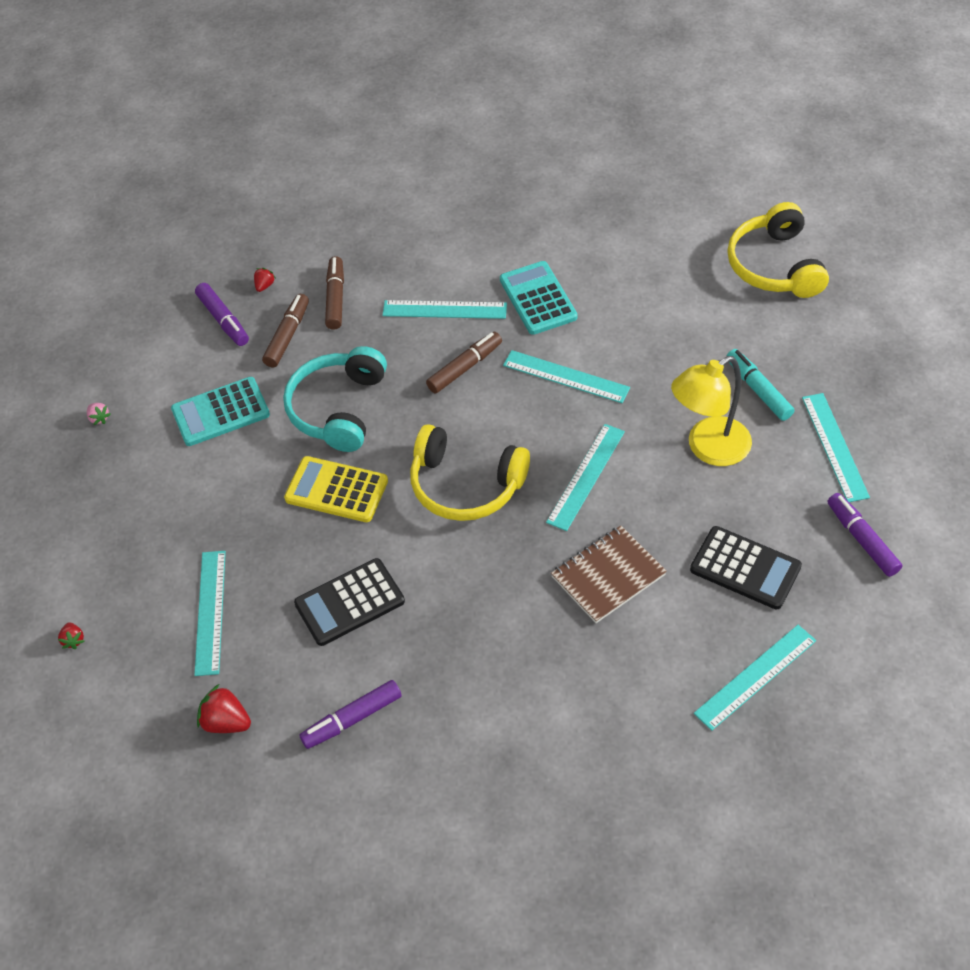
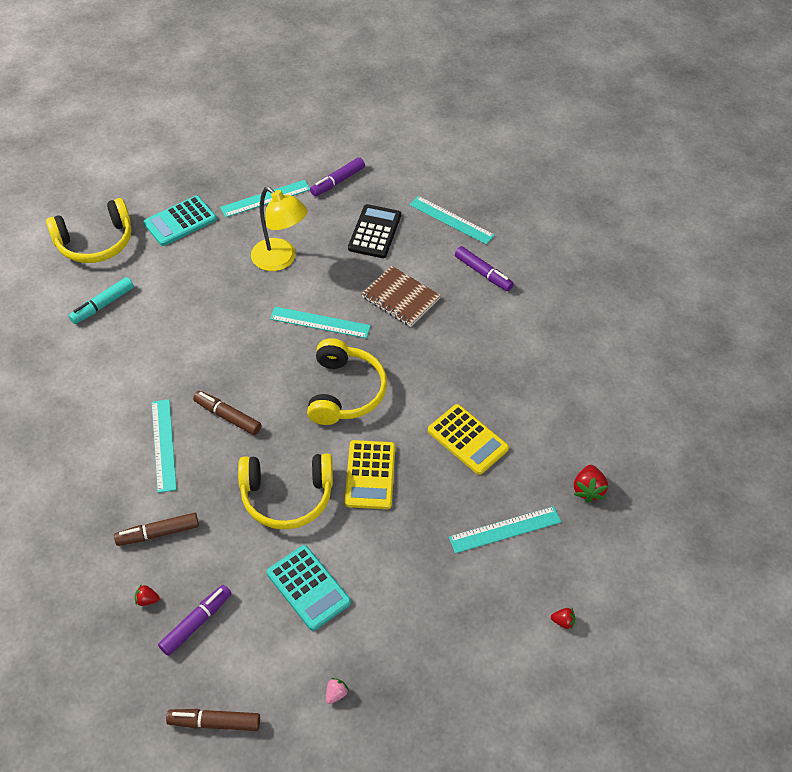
camera: 110 degrees left, 0 degrees up
red strawberry [58,622,84,649] -> red strawberry turned 45 degrees clockwise [551,608,575,629]
brown marker [262,294,309,368] -> brown marker moved to [166,709,260,731]
turquoise headphones [283,346,387,452] -> yellow headphones [238,453,333,530]
black calculator [294,558,405,646] -> yellow calculator [428,404,509,475]
purple marker [299,680,402,749] -> purple marker moved to [455,246,514,291]
turquoise calculator [500,261,577,335] -> turquoise calculator moved to [143,196,217,246]
turquoise ruler [503,350,630,403] -> none
turquoise marker [727,349,794,421] -> turquoise marker moved to [69,277,134,324]

